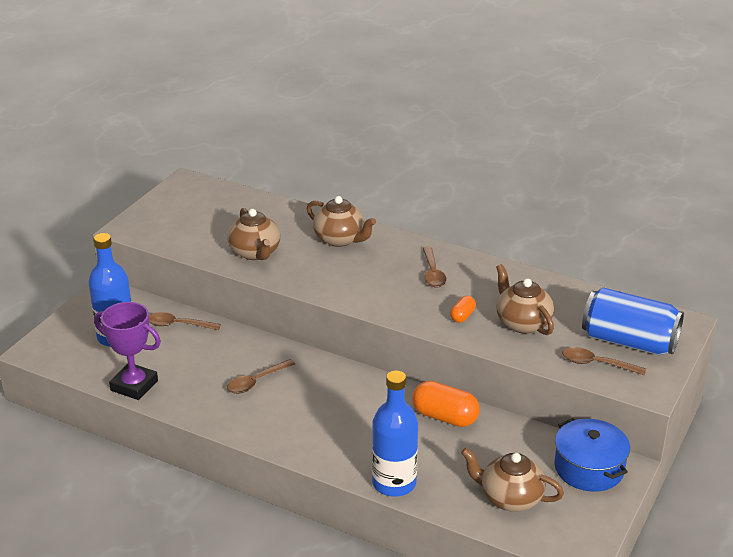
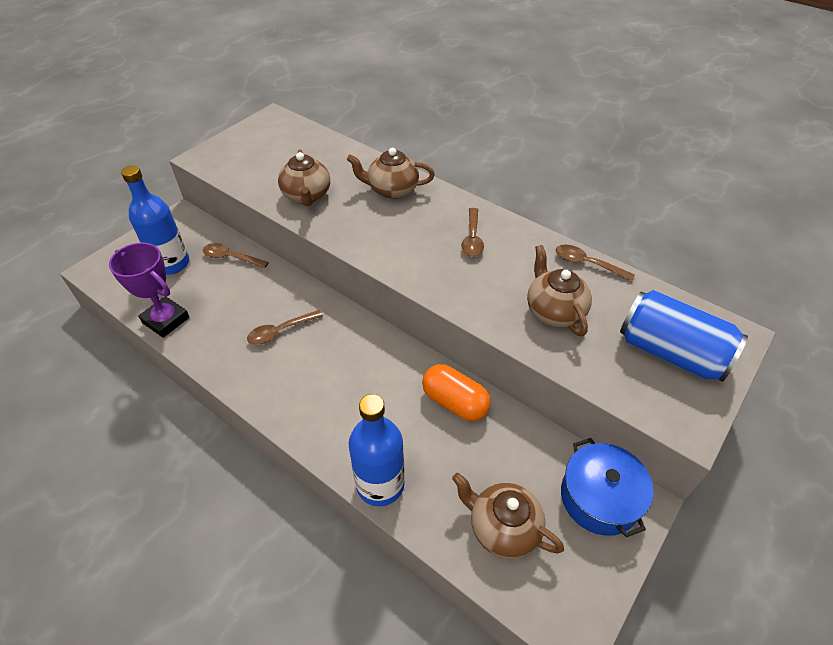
camera: 10 degrees right, 15 degrees up
brown teapot [307,196,376,247] -> brown teapot turned 135 degrees clockwise [347,148,435,199]
orange capsule [450,296,476,323] -> none
brown spoon [562,347,646,375] -> brown spoon moved to [556,244,635,281]

